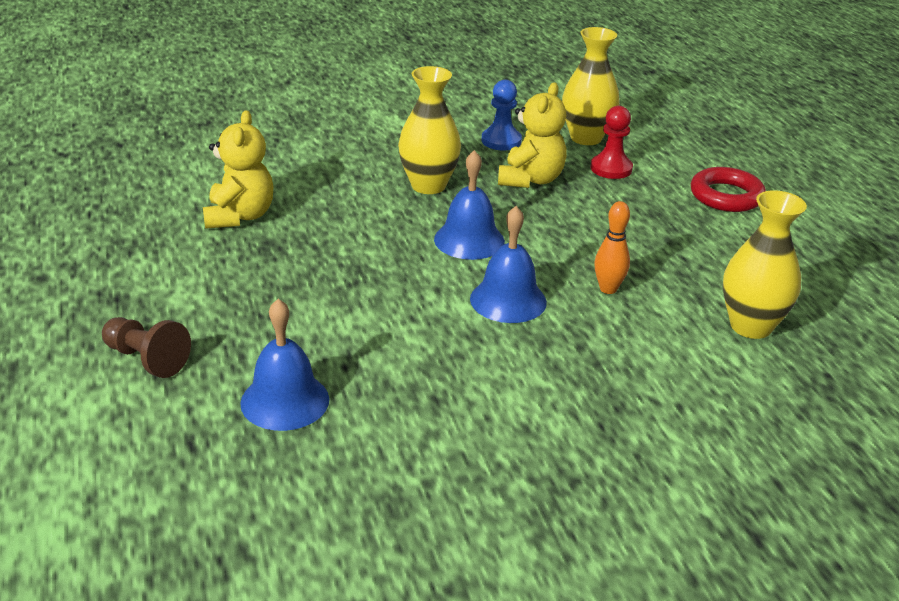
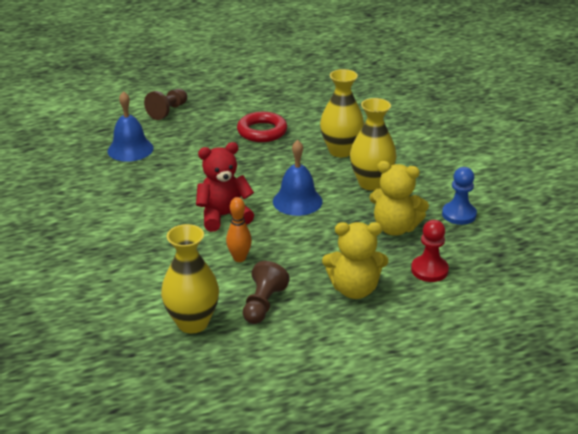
camera: 90 degrees right, 0 degrees up
yellow teddy bear [203,110,273,229] -> yellow teddy bear moved to [322,222,388,299]
blue bell [470,206,547,323] -> red teddy bear [196,142,254,232]
yellow vase [562,27,620,145] -> yellow vase moved to [320,69,364,157]
red ring [691,167,766,212] -> red ring moved to [237,112,287,142]
none -> brown pawn [243,261,290,324]

